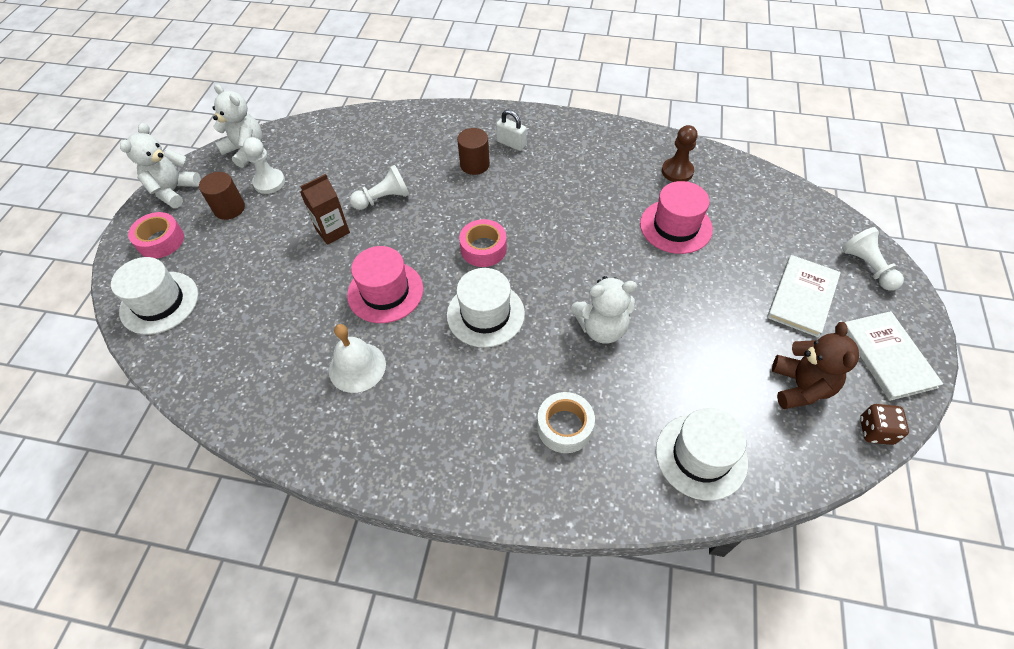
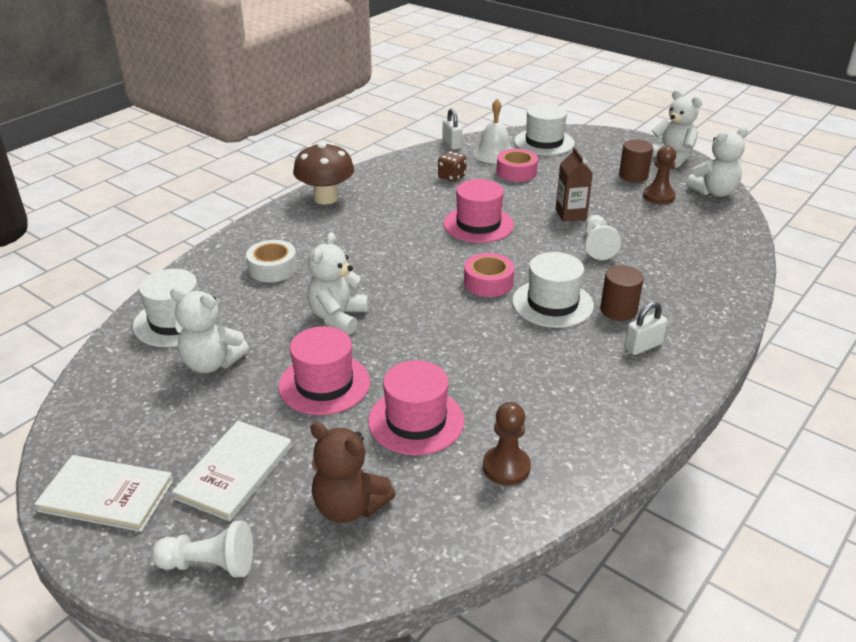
camera: 115 degrees right, 20 degrees down
pink tape [128,212,184,259] -> pink tape moved to [497,149,538,182]
white pawn [243,137,285,194] -> brown pawn [643,146,676,204]
white bell [329,324,386,393] -> white bell moved to [473,99,512,163]
white hat [447,268,525,348] -> white hat moved to [512,252,594,328]
white book [767,255,841,337] -> white book turned 60 degrees clockwise [172,421,292,521]
brown teddy bear [772,322,859,409] -> brown teddy bear moved to [310,422,396,523]
brown dice [860,404,909,445] -> brown dice moved to [438,151,467,182]
none -> white teddy bear [170,287,249,373]
none -> pink hat [278,326,370,415]
none -> brown mushroom [293,142,354,205]
none -> white padlock [443,108,462,150]

